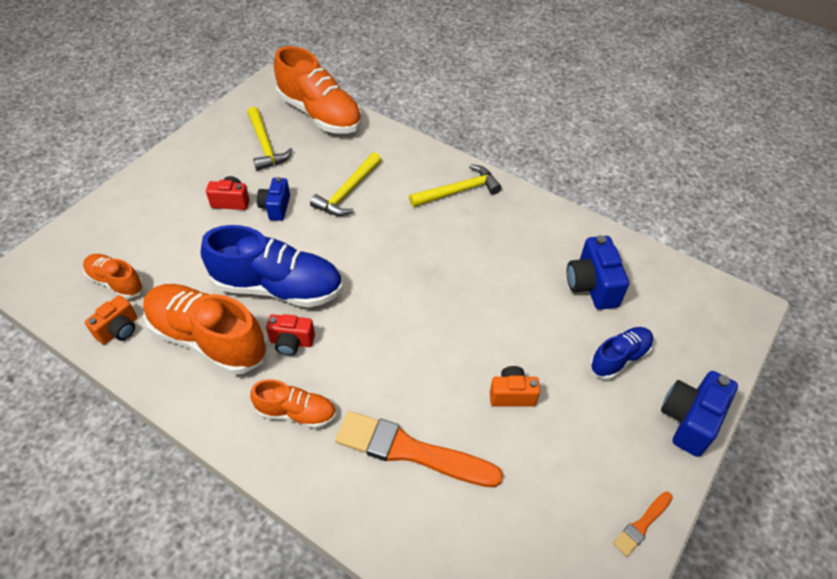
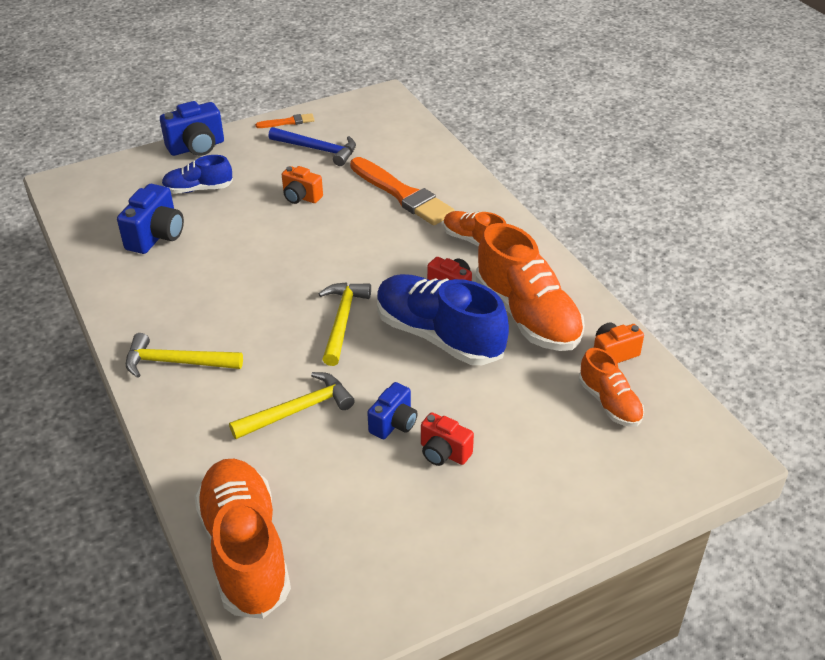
camera: 150 degrees left, 10 degrees down
yellow hammer [247,107,293,171] -> yellow hammer moved to [318,282,371,366]
none -> blue hammer [268,127,356,166]

